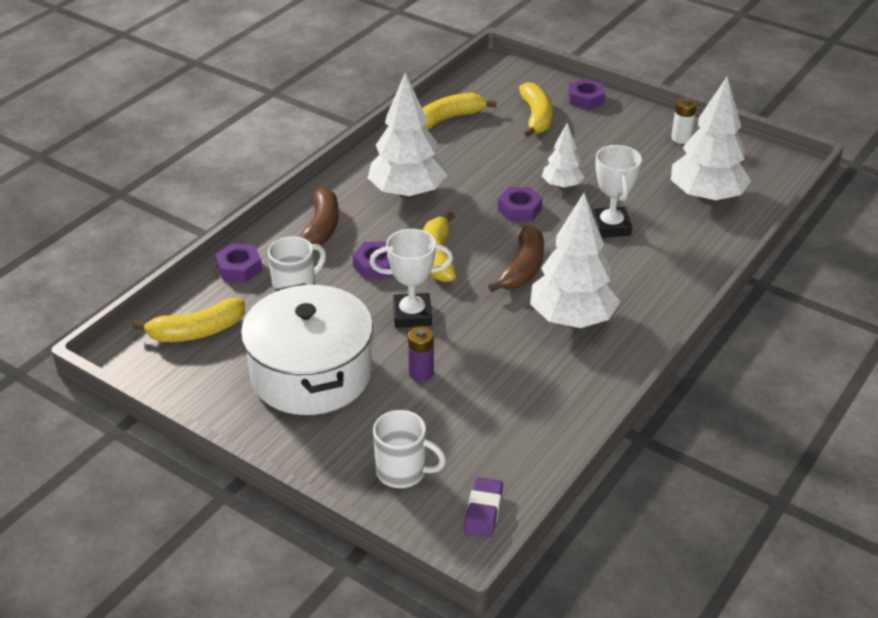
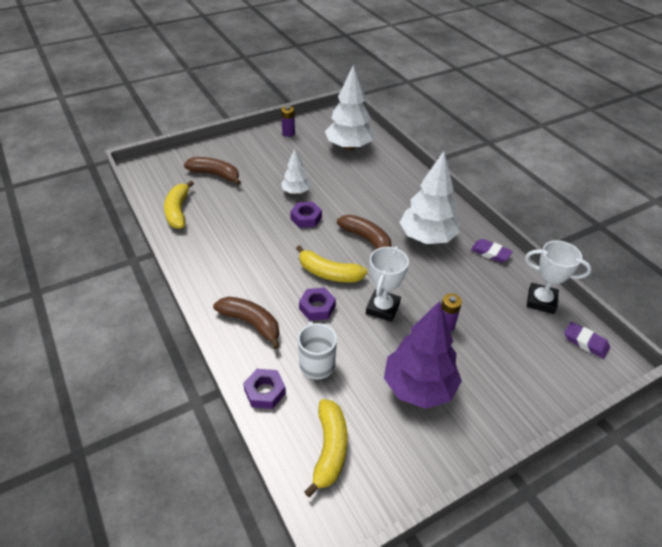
camera: 65 degrees left, 5 degrees up
white pot [241,283,373,415] -> purple tree [384,301,462,409]
white tree [368,73,447,199] -> none
white mug [373,410,446,488] -> none
yellow banana [519,82,553,138] -> brown banana [184,157,241,185]
purple nut [568,79,605,110] -> none
white trophy [592,145,642,238] -> white trophy moved to [525,241,592,314]
white battery [671,98,697,144] -> purple battery [281,106,295,137]
none -> purple eraser [471,239,513,263]

